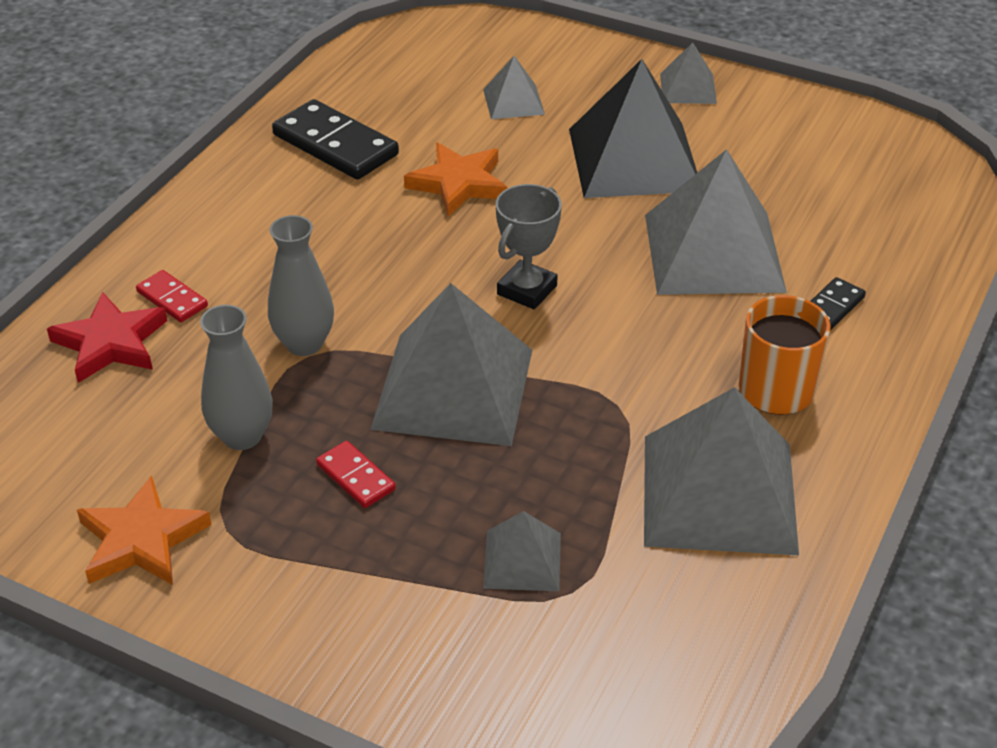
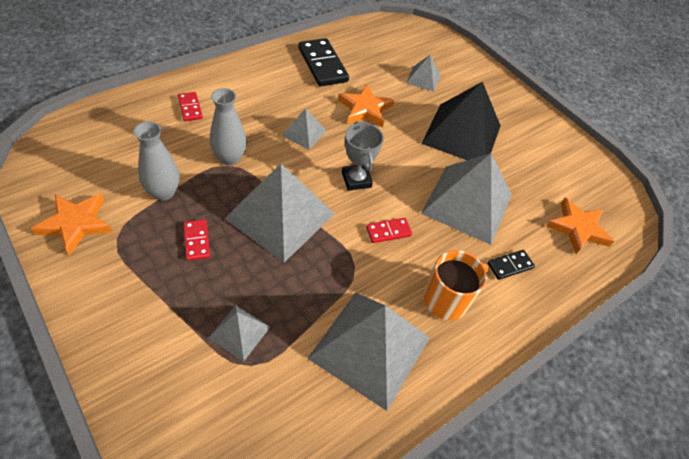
camera: 20 degrees right, 10 degrees up
red star [47,292,167,383] -> none
grey trophy [496,184,562,309] -> grey trophy turned 75 degrees counterclockwise [342,122,384,191]
grey pyramid [660,42,717,104] -> grey pyramid moved to [281,108,327,150]
none -> red domino [366,218,412,243]
none -> orange star [546,198,615,254]

